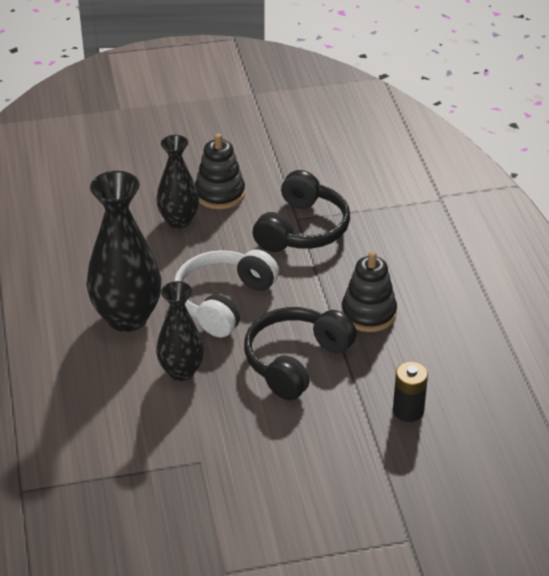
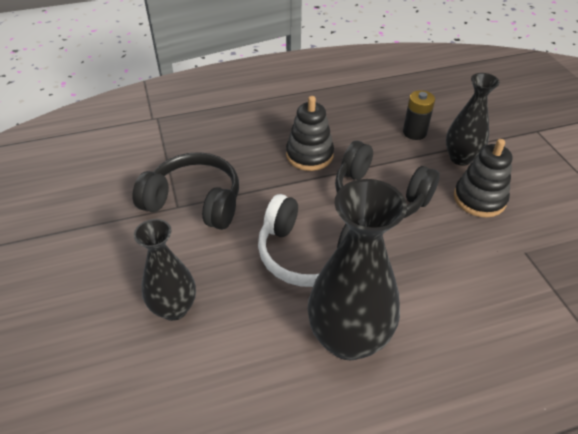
camera: 95 degrees left, 5 degrees up
black vase [156,281,204,381] -> black vase moved to [446,73,500,166]
black stacking toy [195,133,245,209] -> black stacking toy moved to [454,139,513,217]

